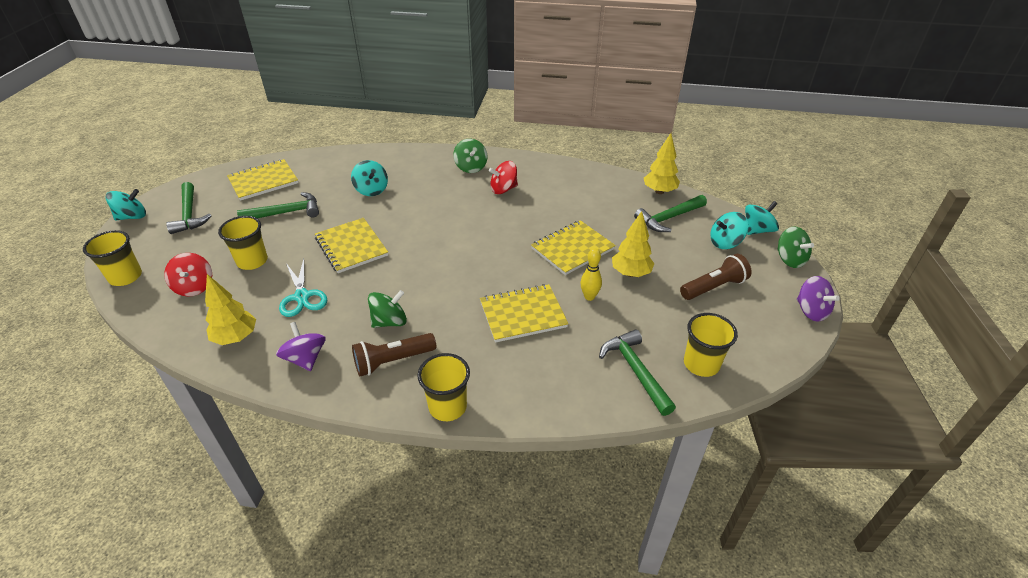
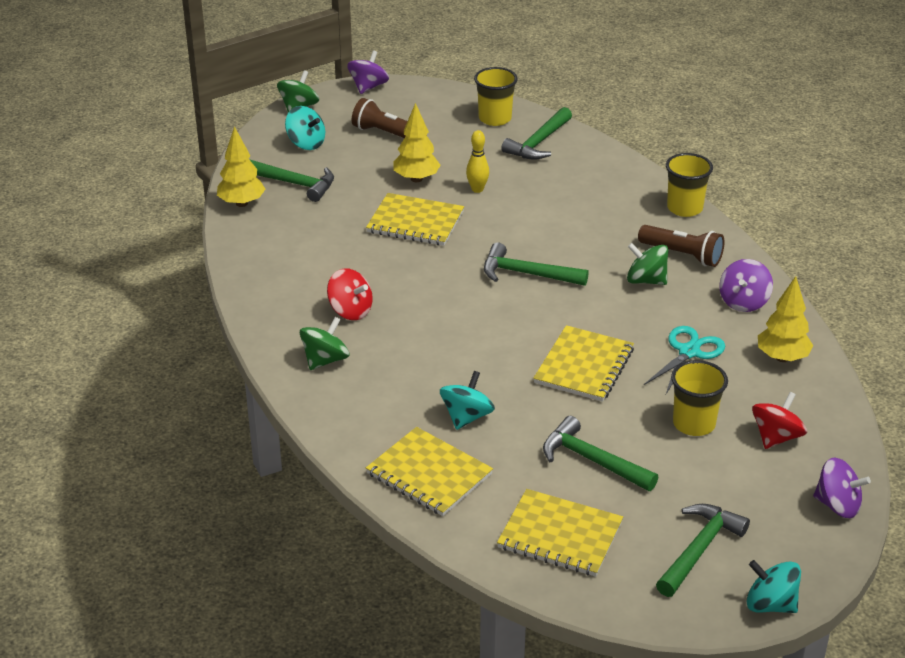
camera: 125 degrees left, 5 degrees down
yellow cup [83,230,142,286] -> purple spinning top [813,458,871,518]
yellow notebook [480,284,568,343] -> yellow notebook moved to [366,427,493,516]
turquoise spinning top [745,201,779,235] -> none
none -> green hammer [484,242,589,286]

